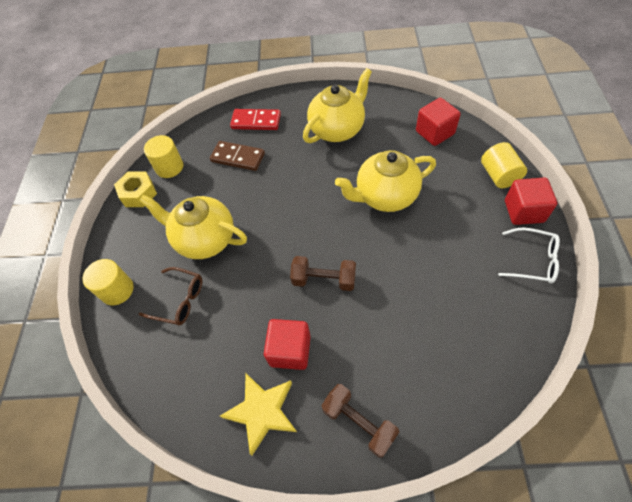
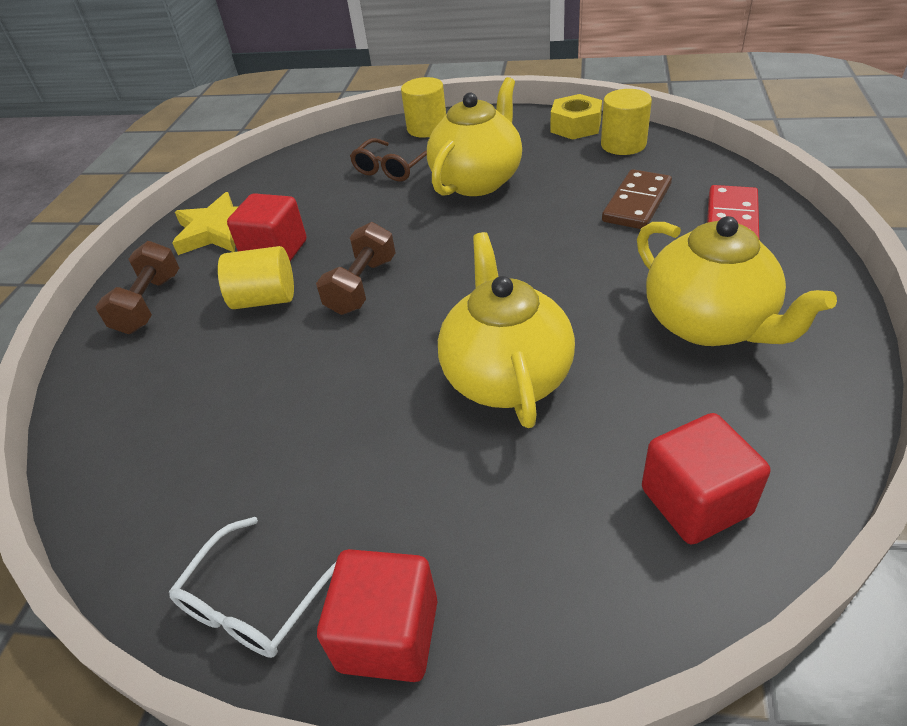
camera: 100 degrees right, 15 degrees down
brown dumbbell [321,384,399,458] -> brown dumbbell turned 45 degrees counterclockwise [96,241,179,334]
yellow cylinder [481,142,527,188] -> yellow cylinder moved to [218,246,294,309]

